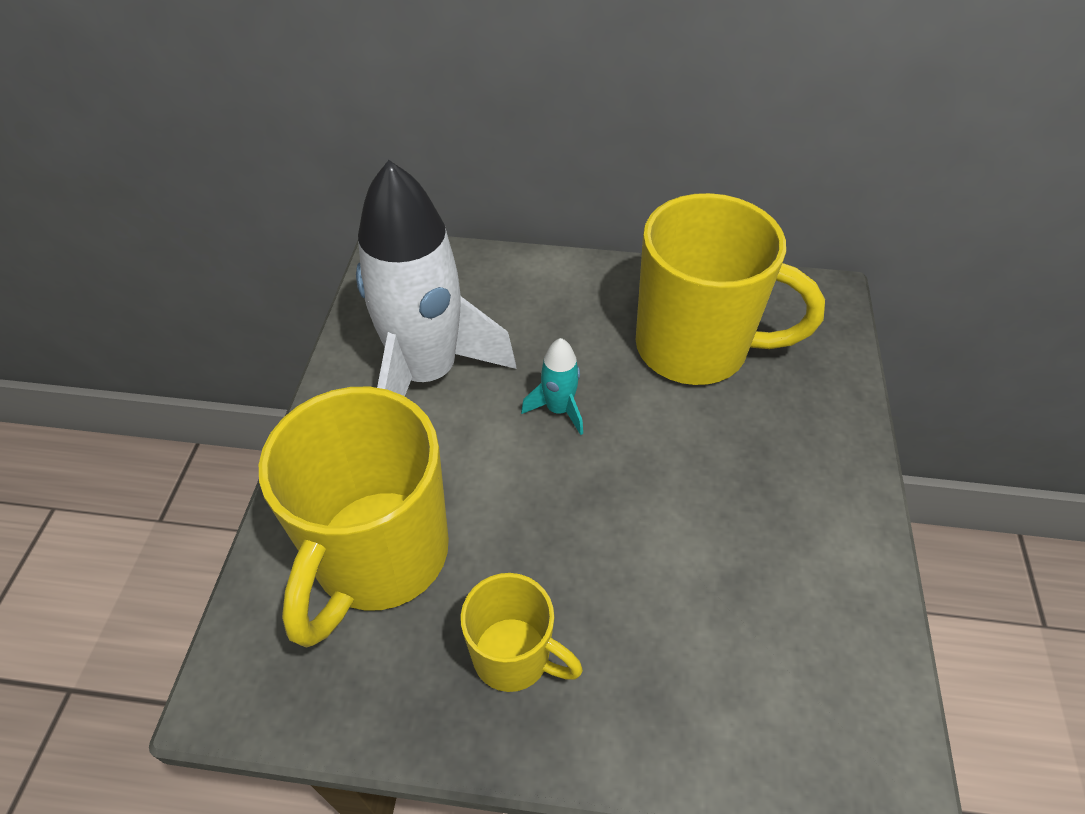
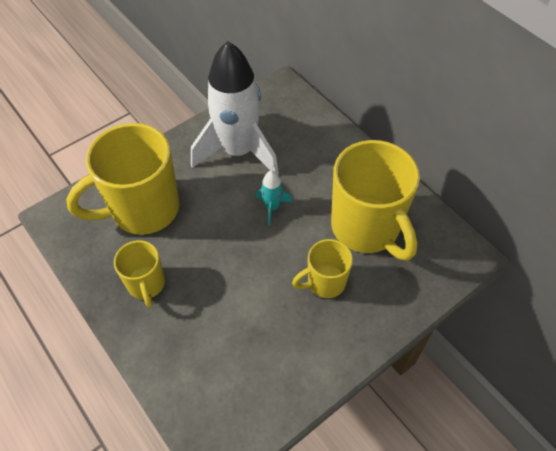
camera: 45 degrees right, 5 degrees up
none -> yellow mug [292,239,353,298]

